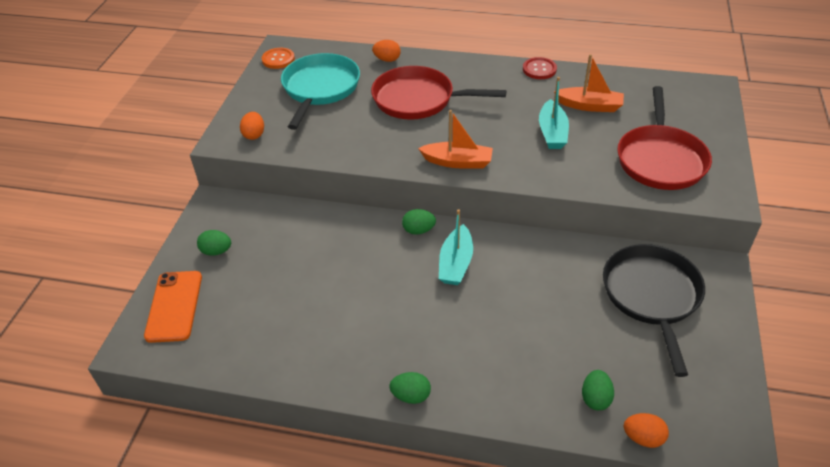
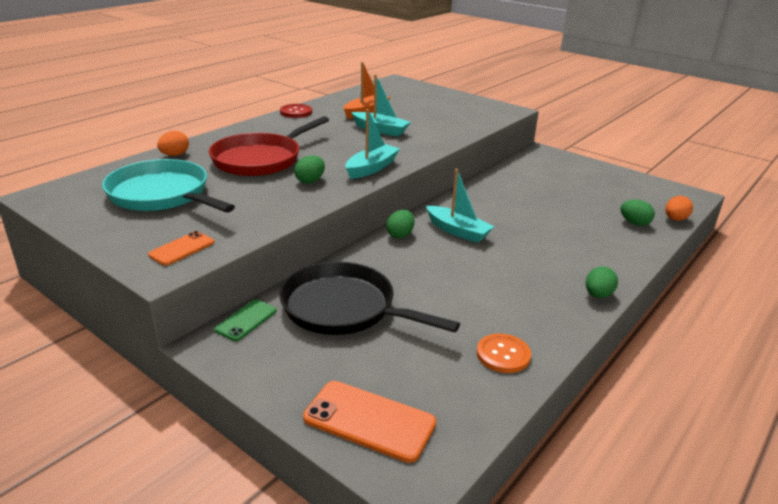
camera: 65 degrees left, 15 degrees down
green egg [197,230,231,256] -> green egg moved to [294,155,325,184]
orange egg [240,112,264,140] -> orange phone [148,231,214,266]
orange button [262,48,295,69] -> orange button moved to [477,334,531,373]
orange boat [418,110,493,169] -> turquoise boat [345,109,400,179]
black pan [603,244,705,377] -> black pan moved to [279,261,460,335]
red pan [617,86,712,190] -> none
none -> green phone [215,299,277,341]

